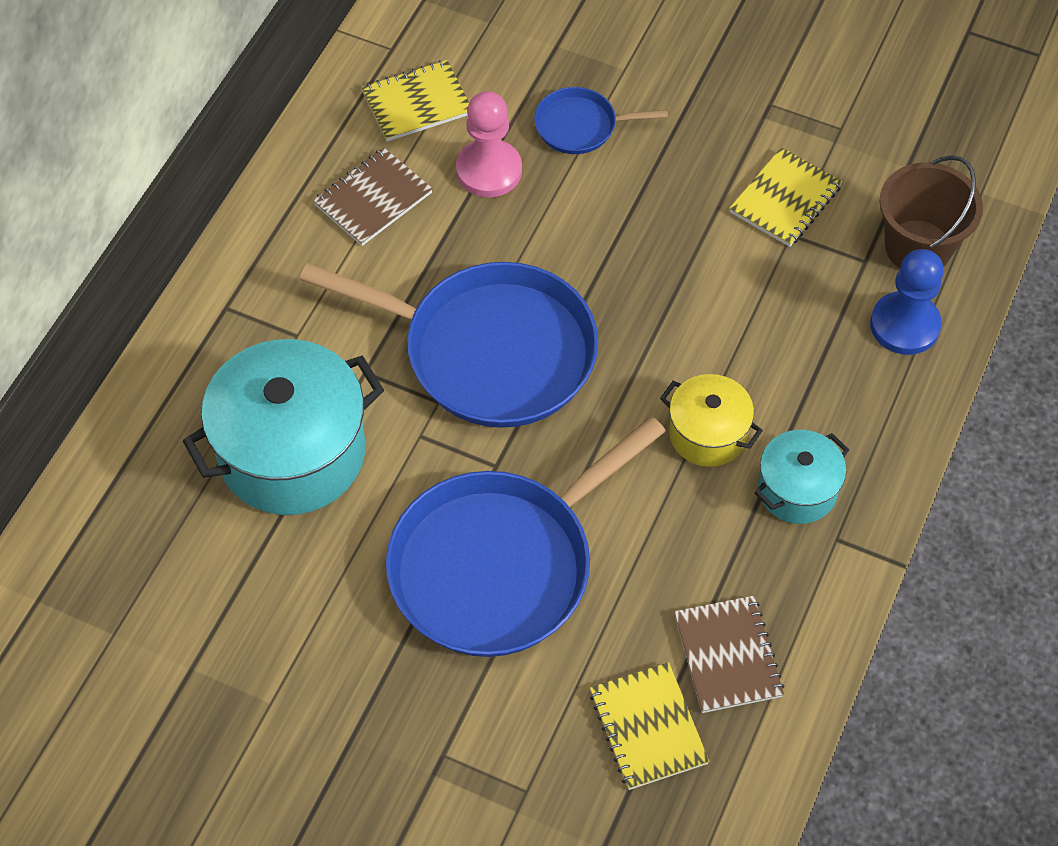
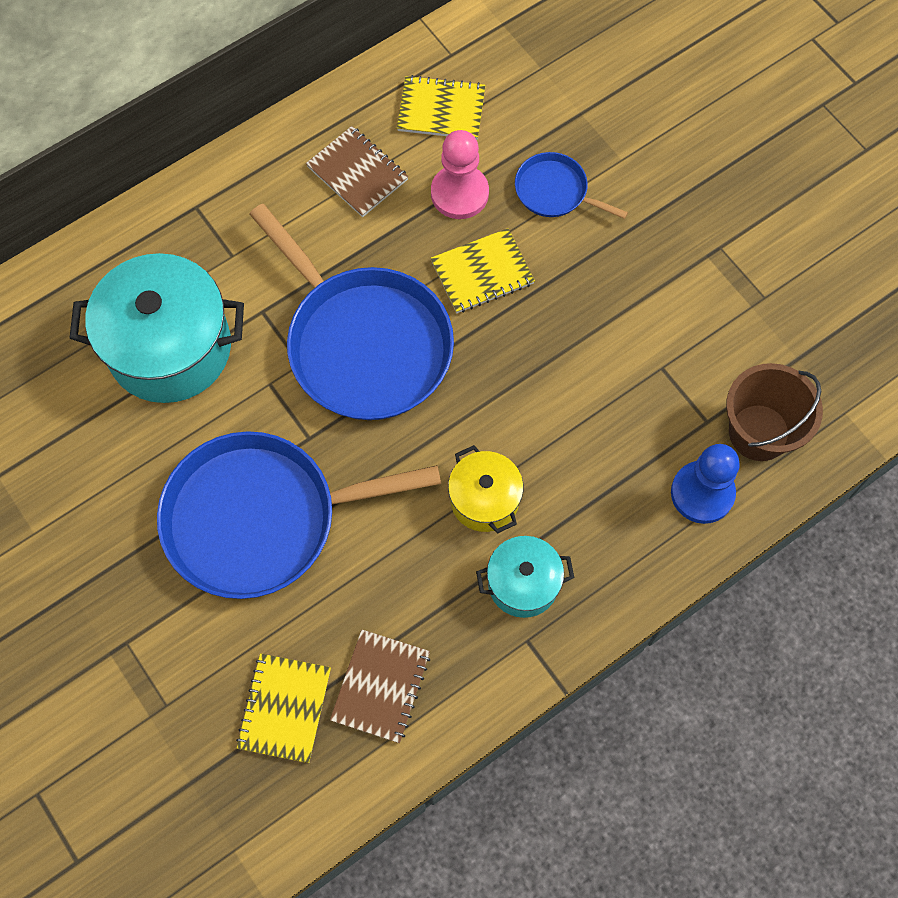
camera: 30 degrees right, 10 degrees up
brown notebook [313,148,433,246] -> brown notebook turned 60 degrees clockwise [306,126,409,217]
yellow notebook [729,147,842,247] -> yellow notebook moved to [431,228,535,313]

